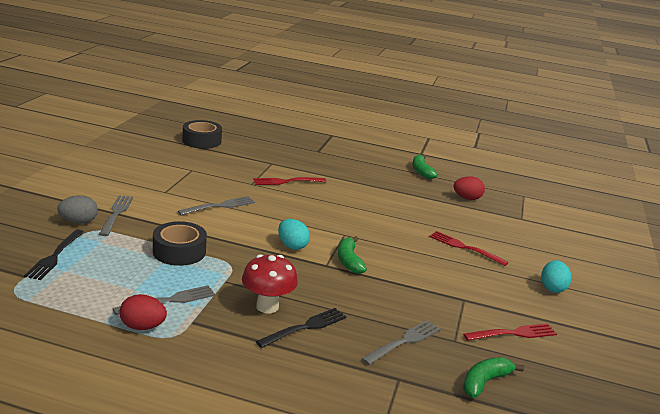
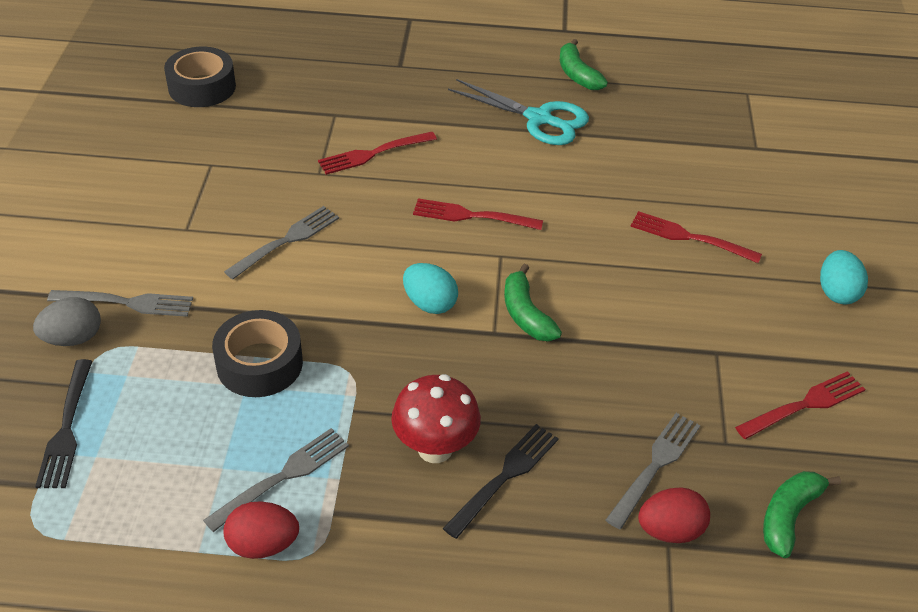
camera: 10 degrees left, 20 degrees up
grey fork [99,195,133,236] -> grey fork turned 105 degrees clockwise [47,290,193,317]
red egg [454,177,485,200] -> red egg moved to [638,487,710,543]
none -> red fork [413,199,543,230]
none -> turquoise scissors [448,79,589,145]

